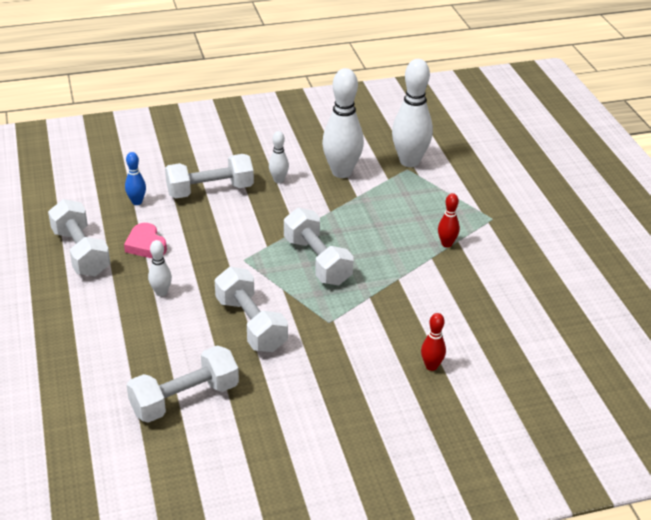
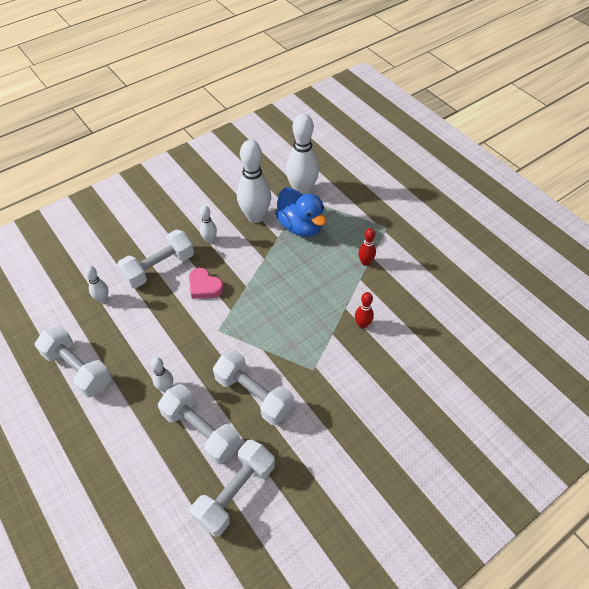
camera: 20 degrees left, 15 degrees up
pink heart [124,223,167,258] -> pink heart moved to [189,268,224,299]
blue bowling pin [125,152,146,205] -> white bowling pin [85,266,109,303]
white dumbbell [284,208,354,285] -> white dumbbell moved to [158,384,241,465]
red bowling pin [421,313,446,371] -> red bowling pin moved to [355,292,374,329]
none -> blue duck [275,187,326,237]

